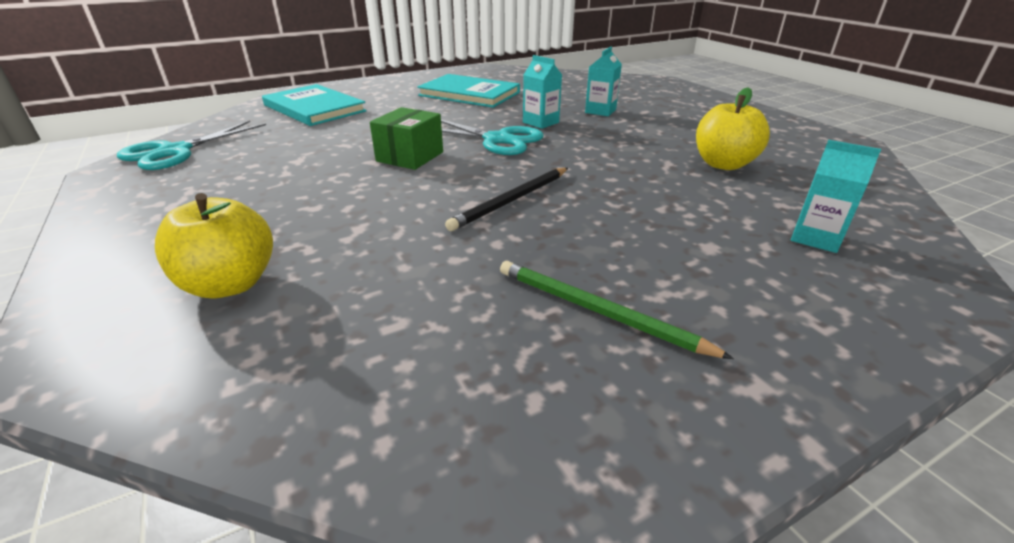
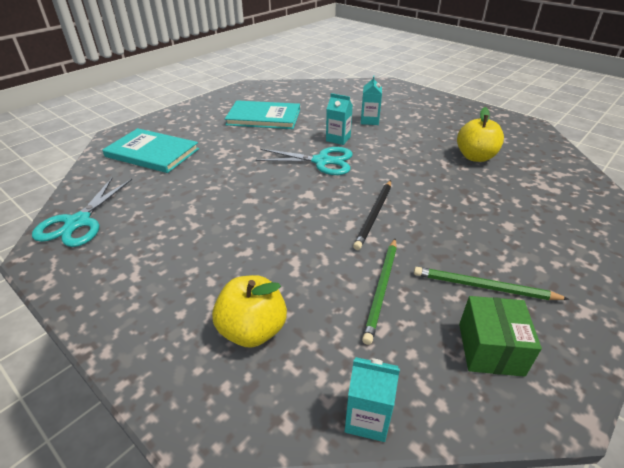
camera: 20 degrees left, 5 degrees up
green box [370,107,443,170] -> green box moved to [459,296,542,377]
turquoise carton [791,140,881,253] -> turquoise carton moved to [345,357,400,442]
none -> green pencil [362,239,397,345]

